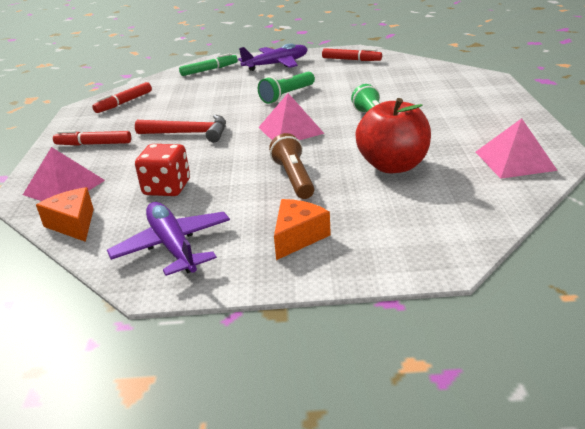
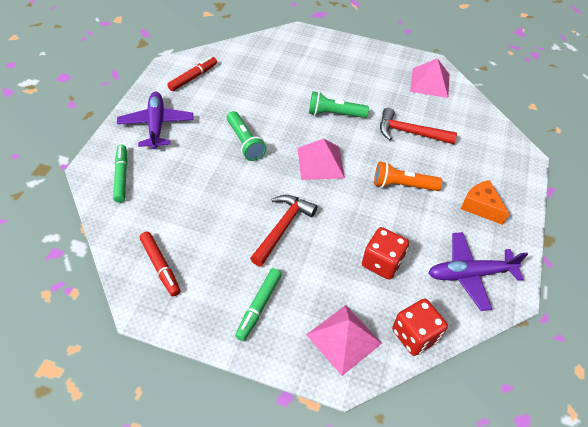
camera: 75 degrees left, 20 degrees up
orange cheese [36,187,94,242] -> red dice [392,299,448,356]
red marker [53,130,131,146] -> green marker [235,268,282,341]
brown flashlight [269,133,315,199] -> orange flashlight [374,161,442,191]
red apple [356,98,431,173] -> red hammer [380,108,457,144]

